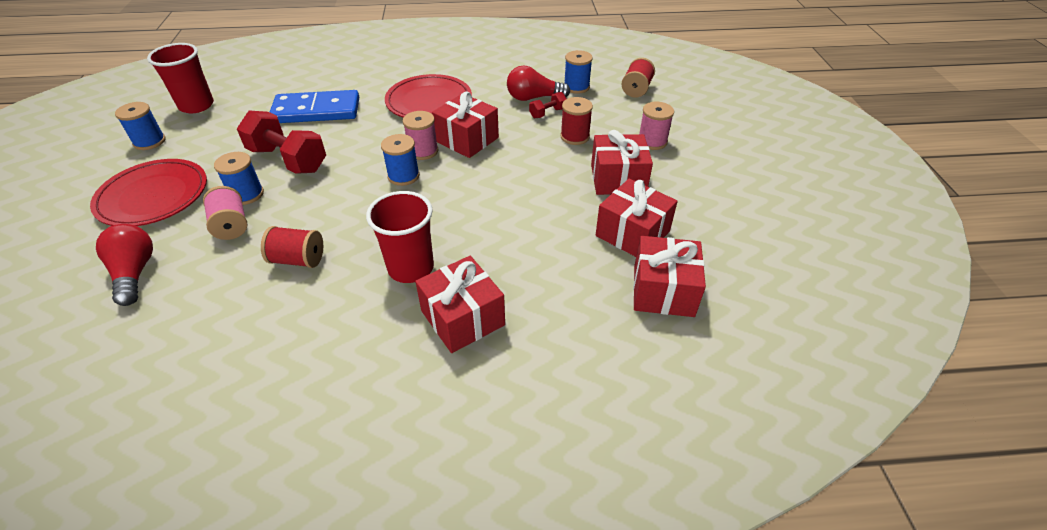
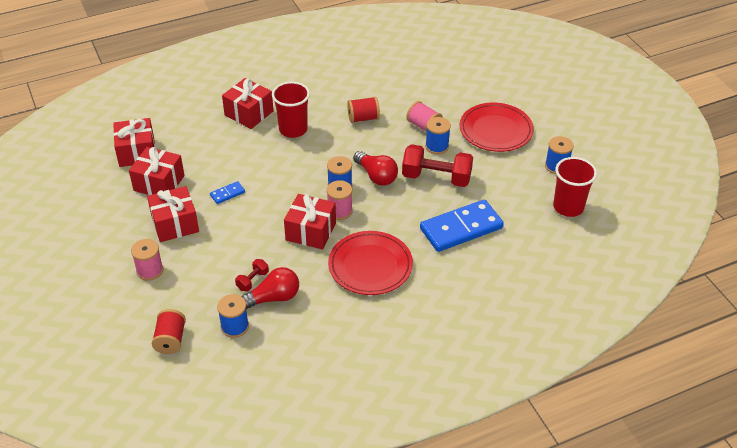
camera: 160 degrees right, 0 degrees up
red light bulb [96,224,153,306] -> red light bulb moved to [353,151,398,186]
red spool [560,97,593,145] -> none
none -> blue domino [210,181,245,204]

